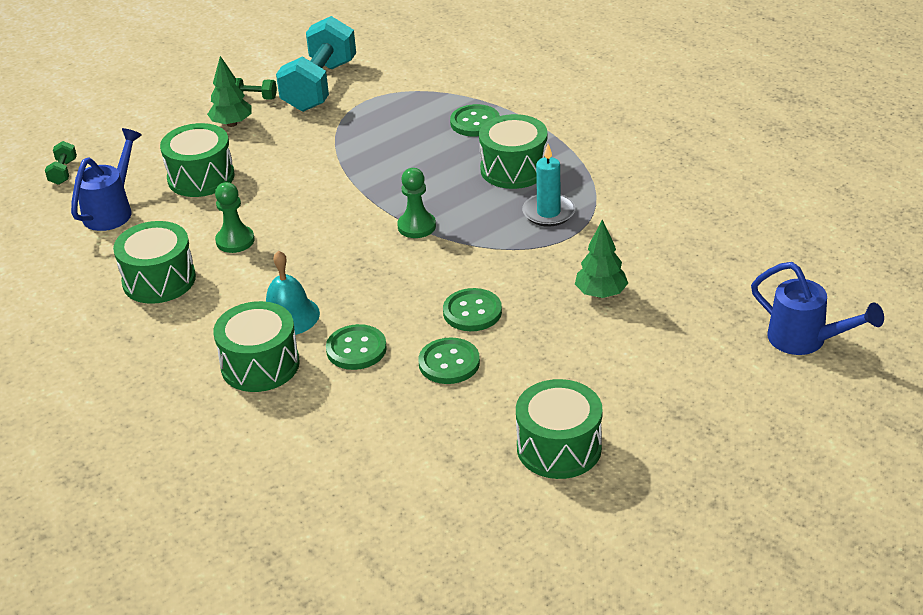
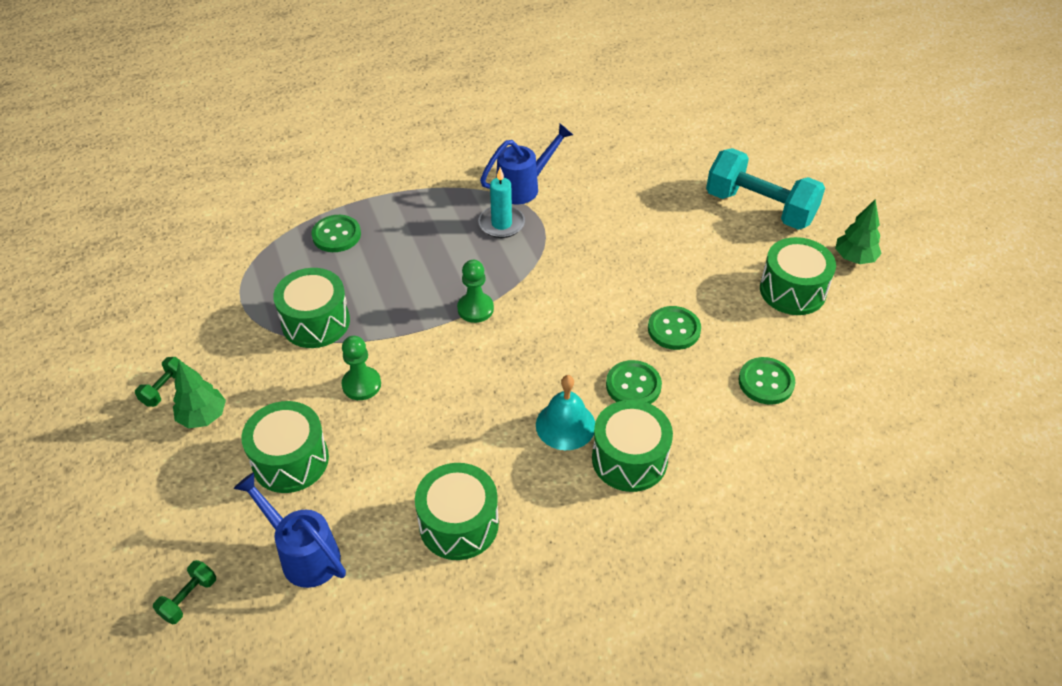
camera: 75 degrees left, 10 degrees up
green dumbbell [45,141,77,185] -> green dumbbell turned 75 degrees counterclockwise [153,560,216,624]
green pawn [215,182,254,253] -> green pawn moved to [342,336,381,400]
turquoise dumbbell [276,16,356,112] -> turquoise dumbbell moved to [706,148,825,230]
green button [443,288,502,331] -> green button moved to [739,357,795,405]
green drum [479,114,548,189] -> green drum moved to [273,268,350,348]
green tree [575,219,628,298] -> green tree moved to [835,199,882,264]
blue watering can [751,262,884,355] -> blue watering can moved to [480,123,573,204]

